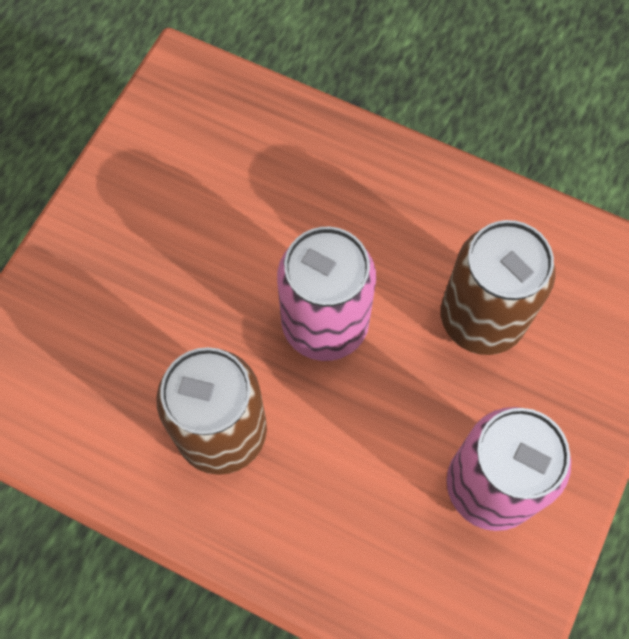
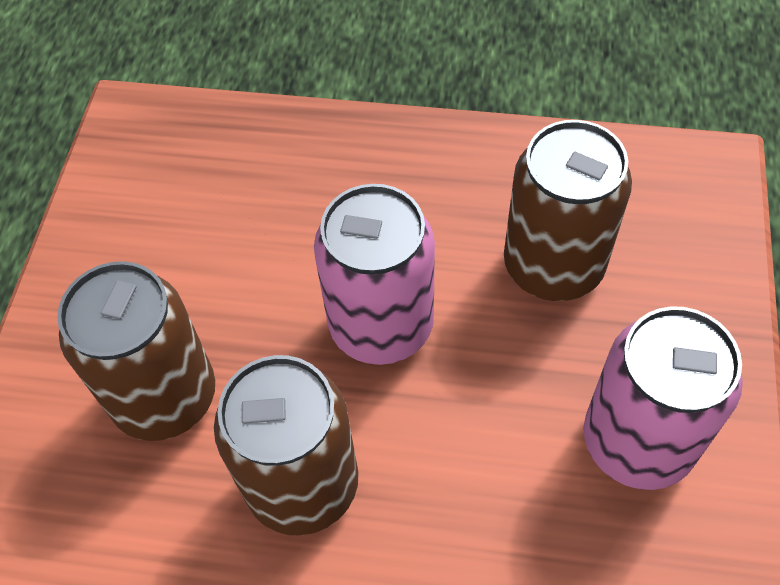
camera: 15 degrees left, 10 degrees down
none -> brown can [57,261,215,441]

